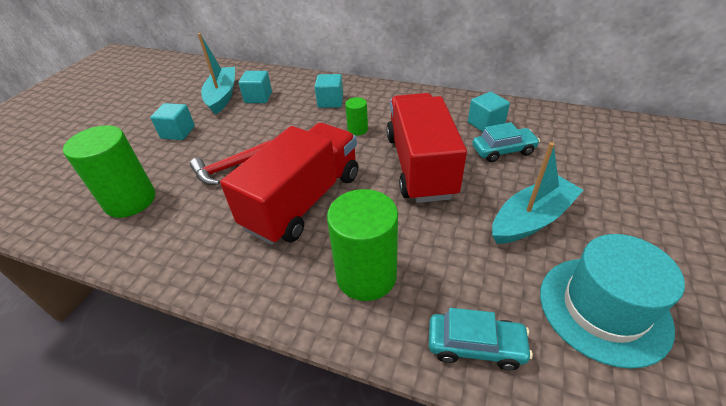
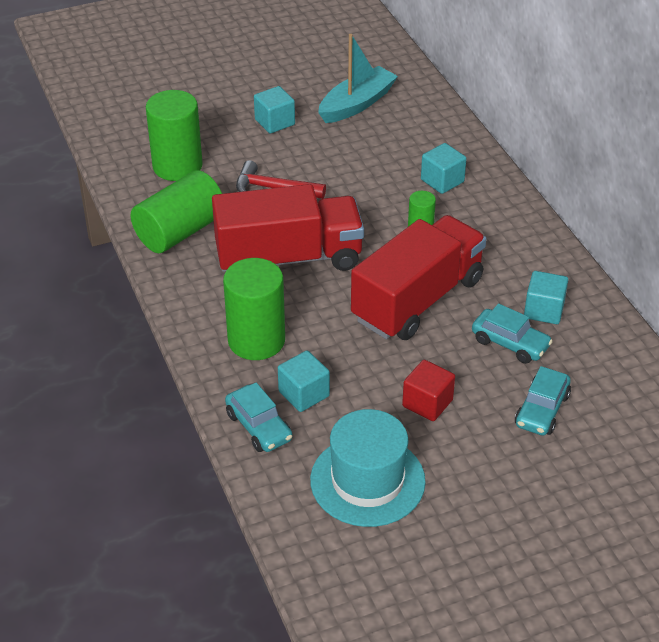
camera: 45 degrees right, 0 degrees up
turquoise cube [239,71,272,103] -> turquoise cube moved to [278,350,330,412]
turquoise boat [492,142,583,244] -> red cube [402,360,455,421]
none -> green cylinder [131,170,222,253]
none -> turquoise car [515,366,571,436]

